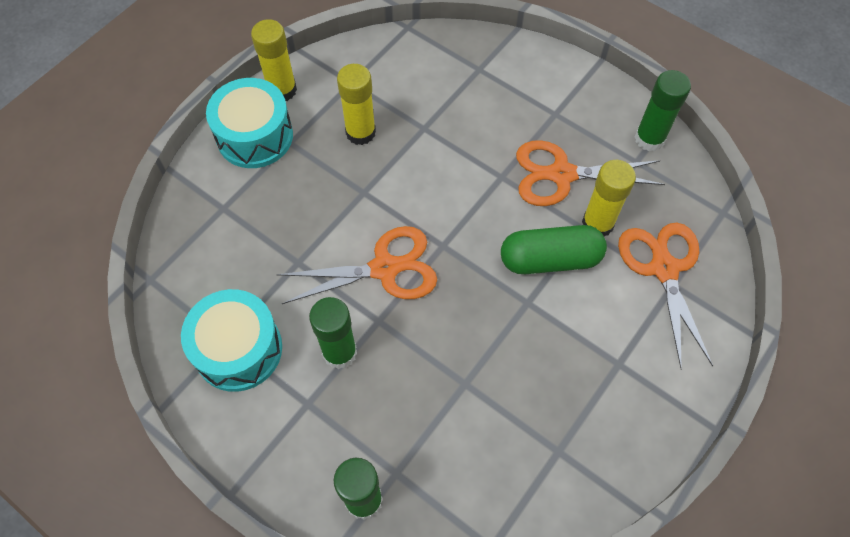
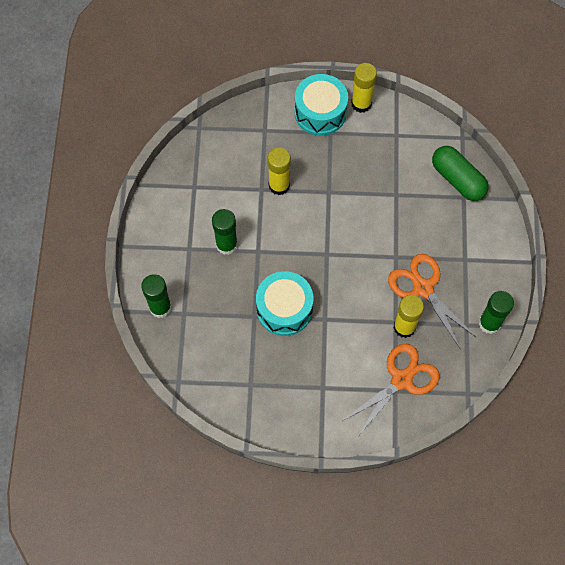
camera: 55 degrees right, 5 degrees up
turquoise drum [181,289,282,392] -> turquoise drum moved to [256,271,313,336]
orange scissors [276,226,437,304] -> none
yellow glue stick [337,64,376,145] -> yellow glue stick moved to [268,148,291,195]
green capsule [501,225,607,274] -> green capsule moved to [432,146,489,201]

